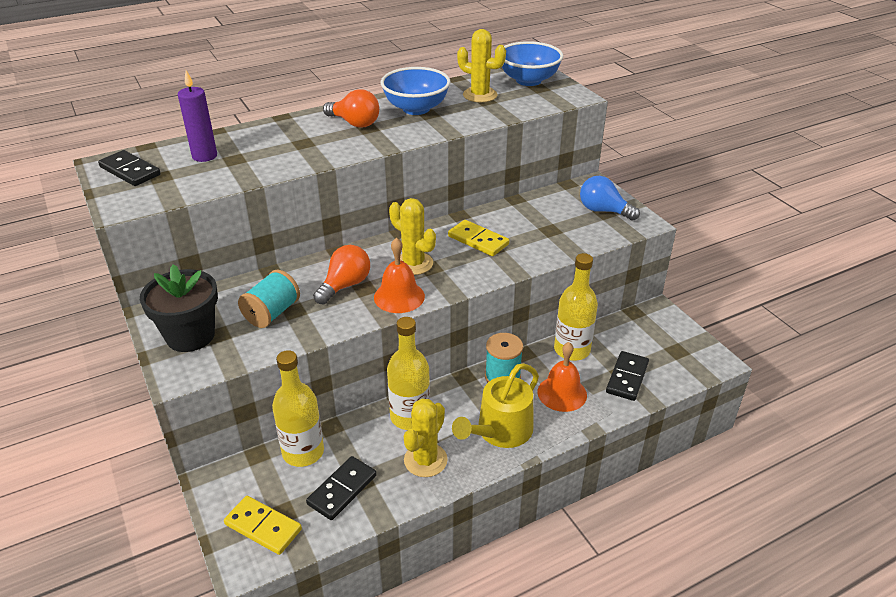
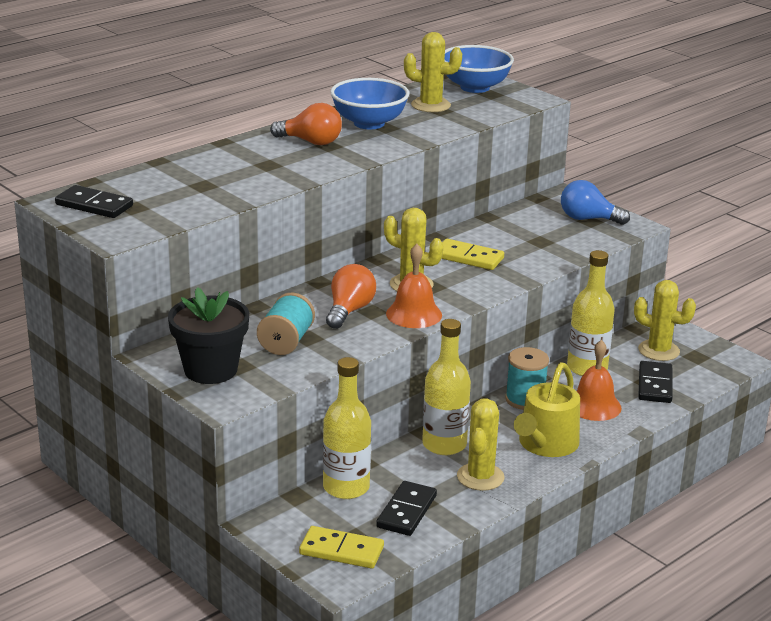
camera: 15 degrees left, 10 degrees down
purple candle [178,70,217,162] -> none
none -> yellow cactus [634,280,696,361]

